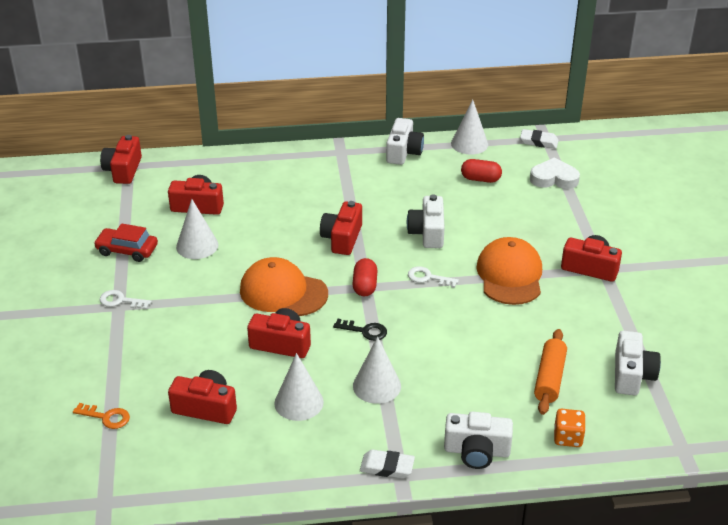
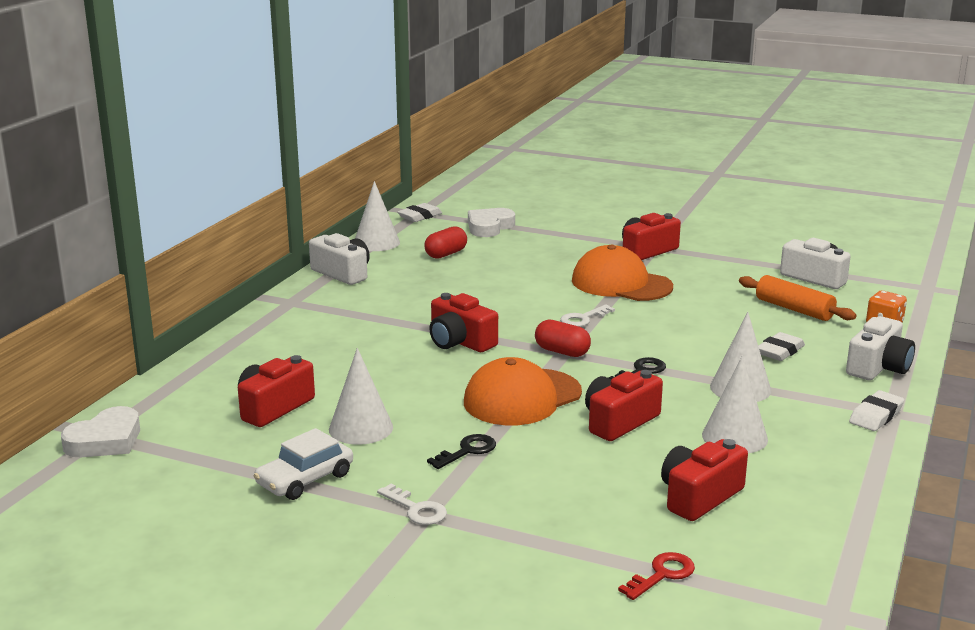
camera: 60 degrees left, 15 degrees down
orange key [73,403,130,429] -> red key [618,552,695,600]
red car [94,224,158,262] -> white car [254,428,353,500]
white key [99,290,152,309] -> white key turned 90 degrees counterclockwise [377,483,447,525]
red camera [100,135,142,184] -> white heart [61,406,140,457]
white camera [407,194,445,248] -> none
none -> black key [427,434,496,469]
none -> white eraser [758,332,805,361]

